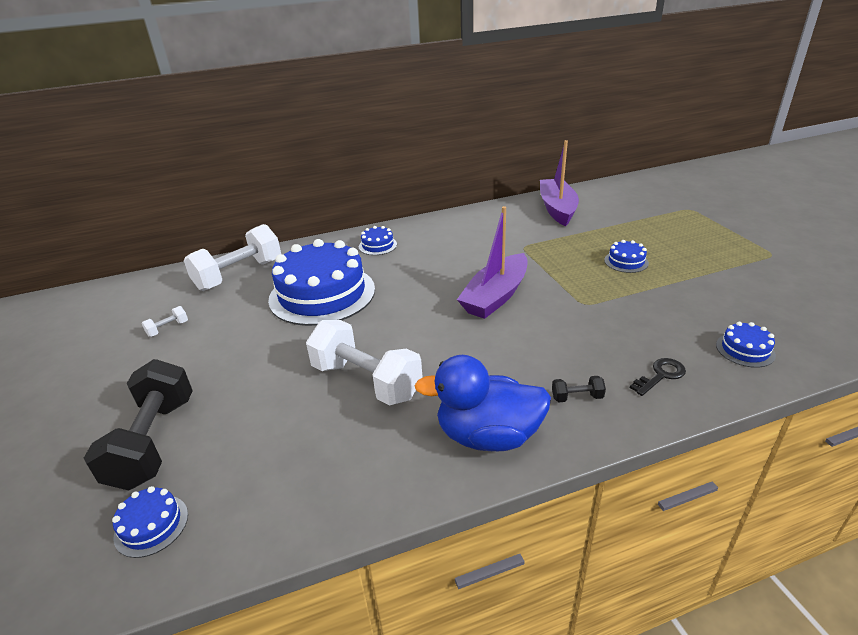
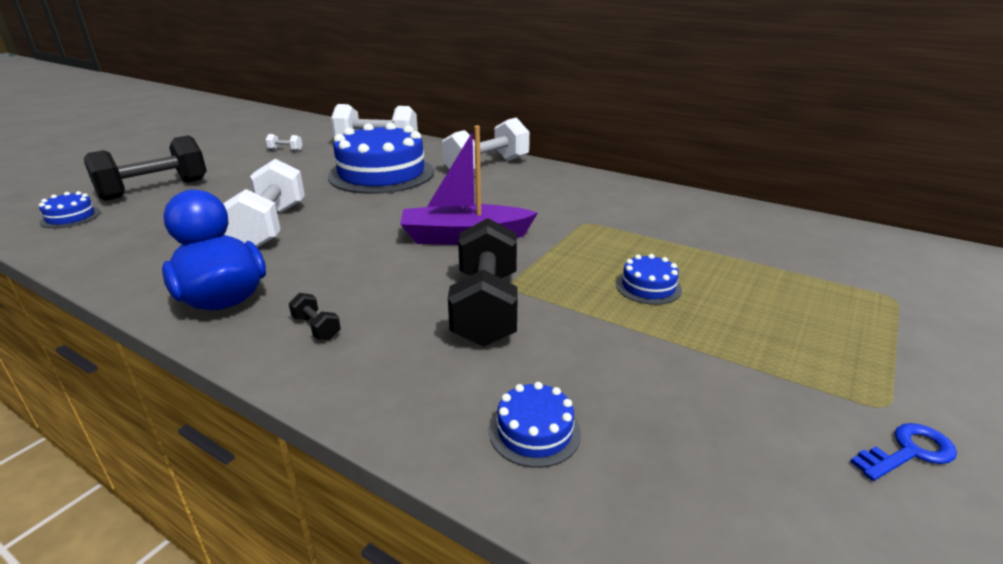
camera: 50 degrees right, 5 degrees down
blue cake [359,226,397,255] -> white dumbbell [442,117,530,170]
purple boat [540,140,579,226] -> none
black key [629,358,686,396] -> none
none -> black dumbbell [448,218,518,347]
none -> blue key [850,423,957,481]

